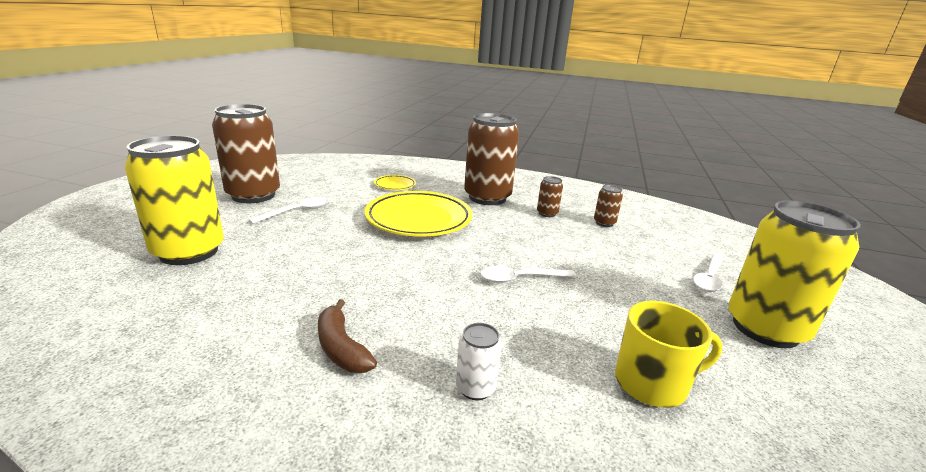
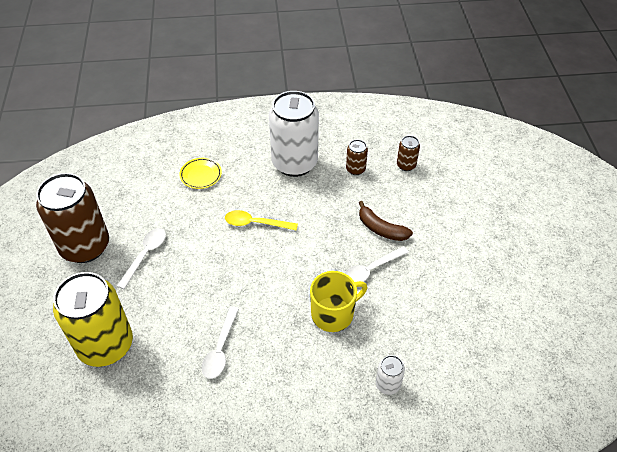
camera: 20 degrees left, 25 degrees up
brown banana [318,299,377,373] -> brown banana moved to [359,201,413,241]
yellow plate [364,191,473,237] -> yellow spoon [225,210,298,231]
brown can [464,113,519,205] -> white can [269,91,319,177]
yellow mug [615,301,723,408] -> yellow mug moved to [310,271,367,332]
white spoon [693,254,724,292] -> white spoon moved to [202,306,239,379]
yellow can [728,200,861,348] -> none

